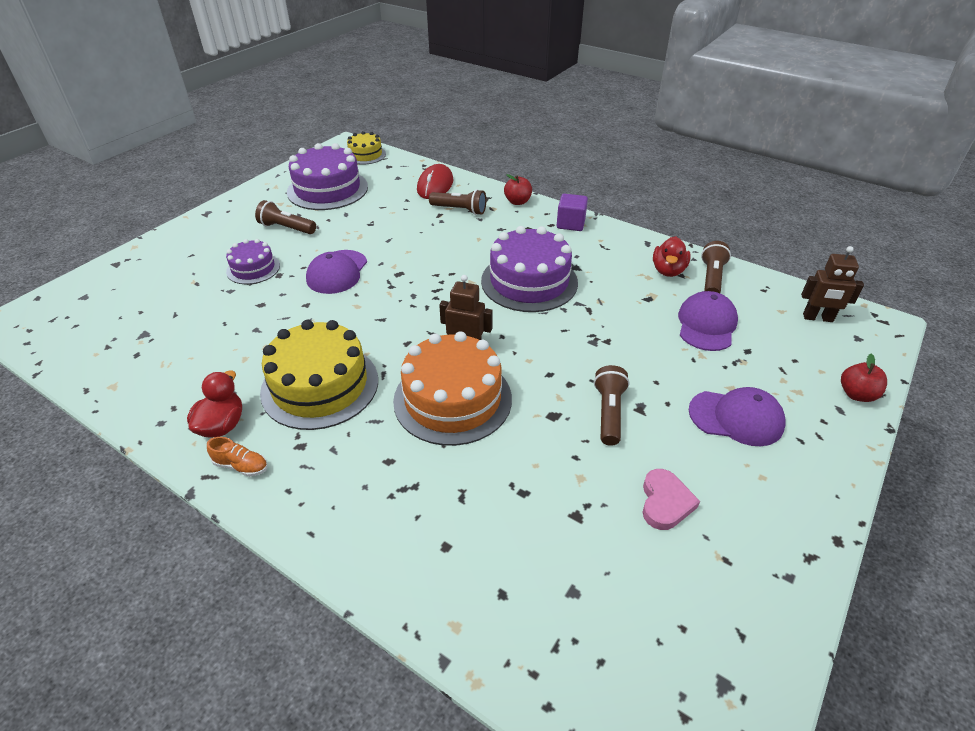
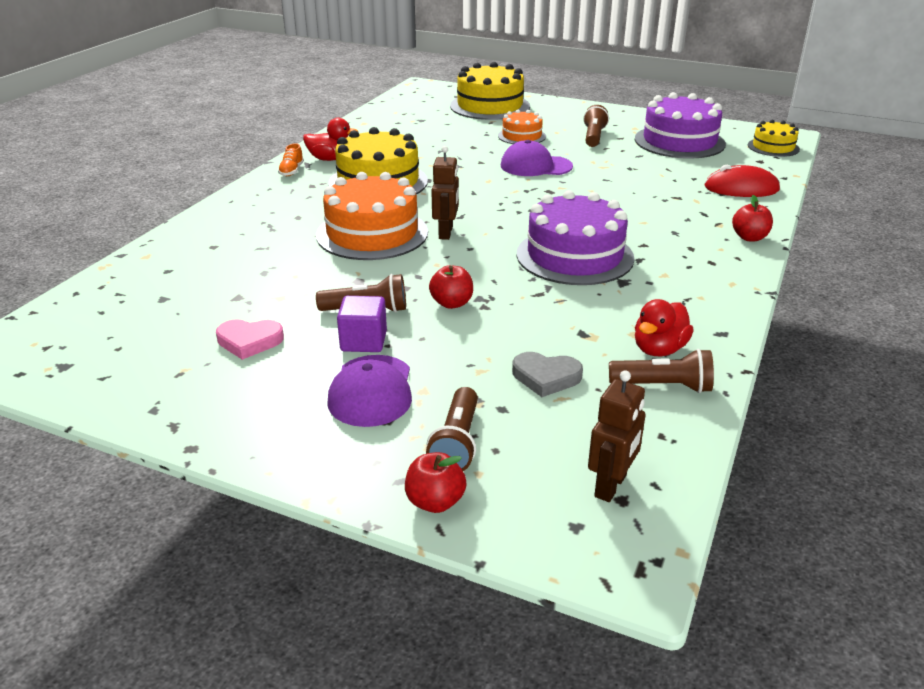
camera: 80 degrees right, 10 degrees down
purple cake [226,239,280,284] -> orange cake [498,110,546,144]
brown flashlight [429,189,486,215] -> brown flashlight moved to [426,387,478,471]
purple cube [557,194,588,231] -> purple cube moved to [337,296,387,352]
red duck [653,236,691,277] -> red duck turned 60 degrees counterclockwise [635,299,694,356]
purple cap [678,291,738,351] -> grey heart [512,352,583,397]
brown robot [801,246,864,322] -> brown robot turned 150 degrees counterclockwise [588,371,646,502]
none -> red apple [429,265,473,309]
none -> yellow cake [450,62,530,120]

